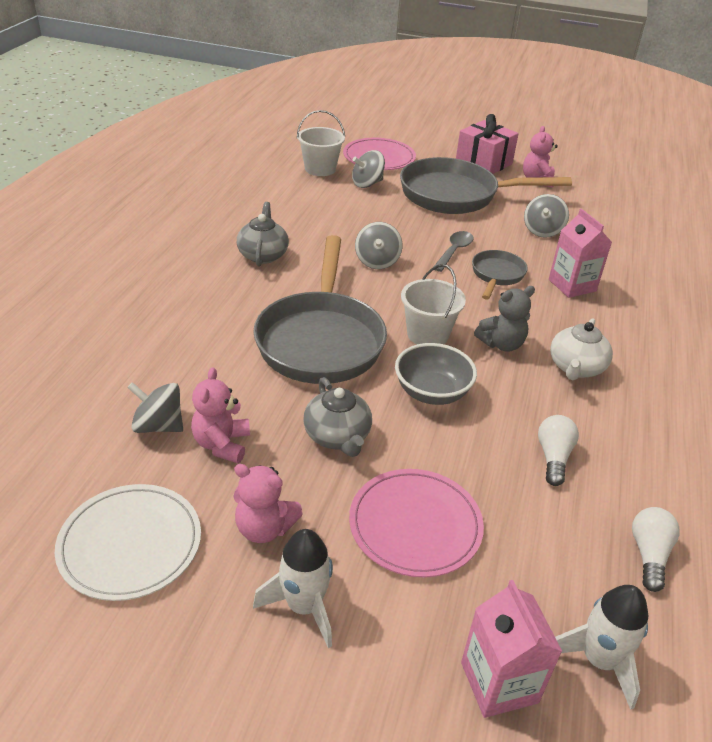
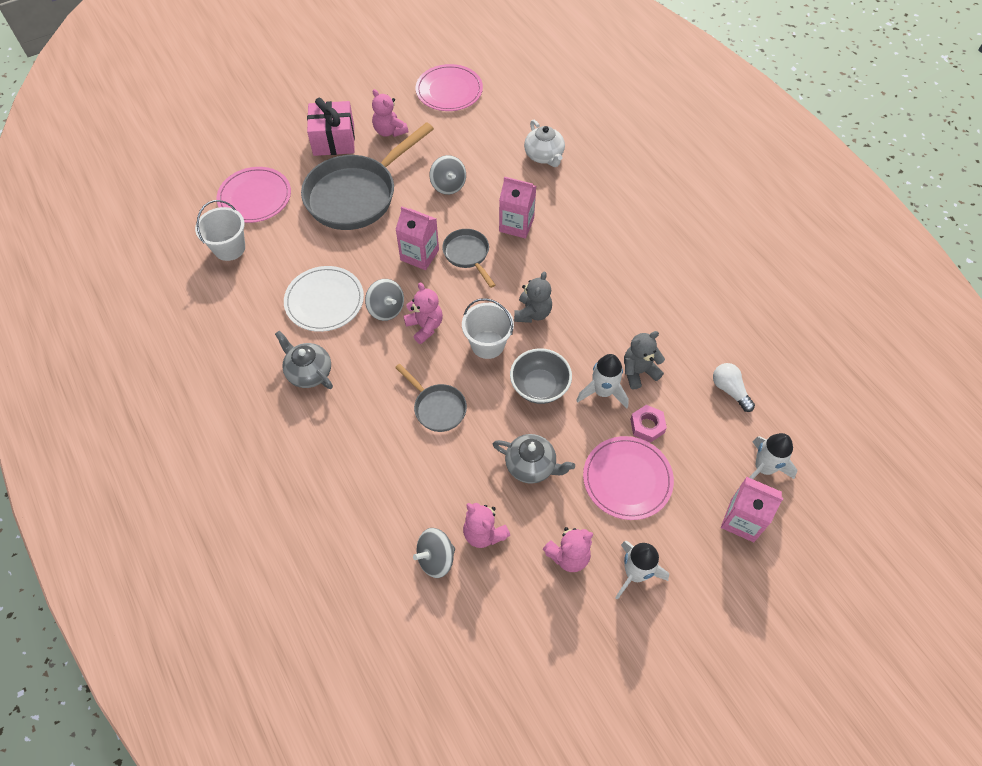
camera: 45 degrees left, 20 degrees up
white plate [55,484,201,601] -> white plate moved to [284,266,364,332]
grey pan [253,235,387,384] -> grey pan [395,364,467,432], size x0.49
grey spinning top [352,150,385,188] -> none
grey spoon [434,231,474,272] -> pink carton [395,206,439,270]
white light bulb [538,415,579,486] -> grey teddy bear [624,331,665,390]
white teapot [550,318,613,380] -> white teapot moved to [524,120,565,167]
none -> pink teddy bear [404,282,443,344]
none -> pink plate [416,64,483,111]
none -> white rocket [576,354,629,409]
none -> pink nut [630,405,667,443]

